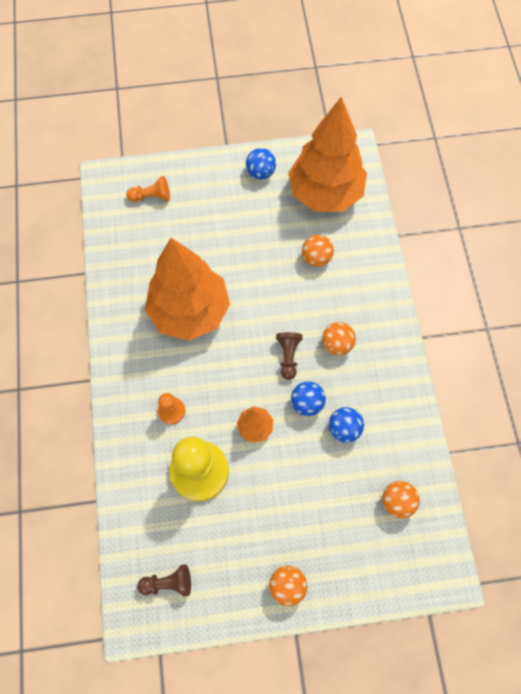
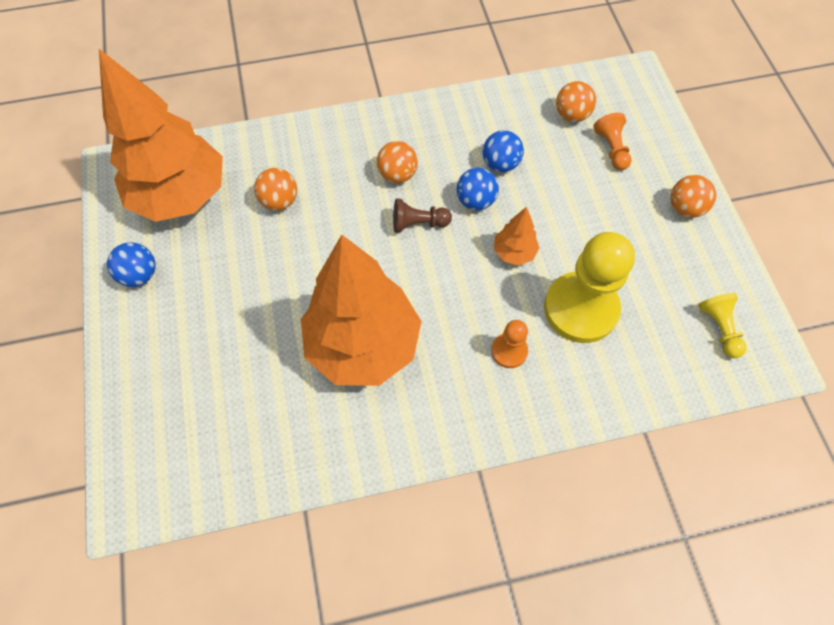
camera: 95 degrees left, 5 degrees down
orange pawn [126,176,170,202] -> orange pawn moved to [594,112,631,170]
brown pawn [137,564,191,597] -> yellow pawn [699,293,747,358]

